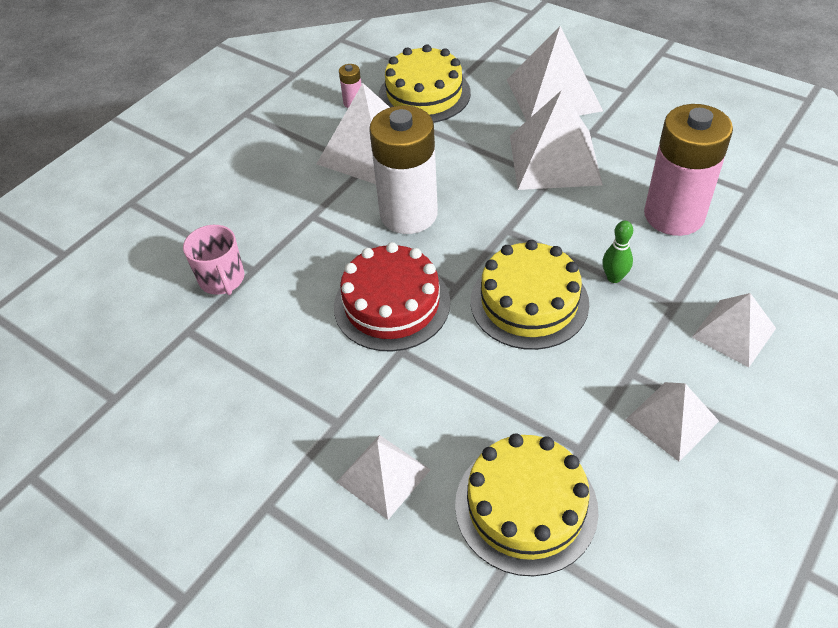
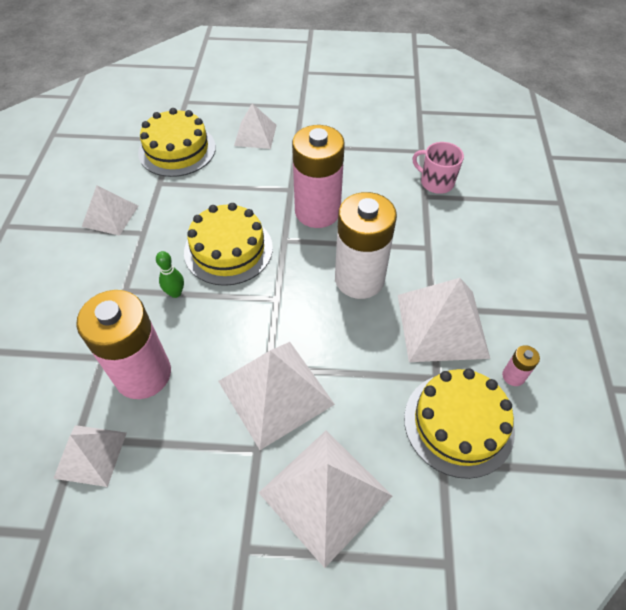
camera: 145 degrees right, 5 degrees up
red cake [334,242,450,352] -> pink battery [292,125,345,228]
white pyramid [692,293,776,367] -> white pyramid moved to [53,425,127,487]

